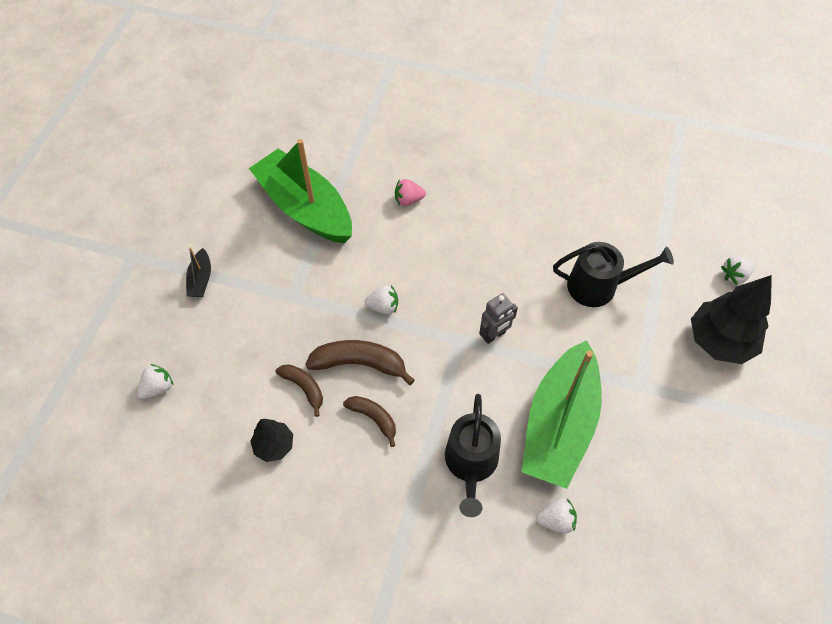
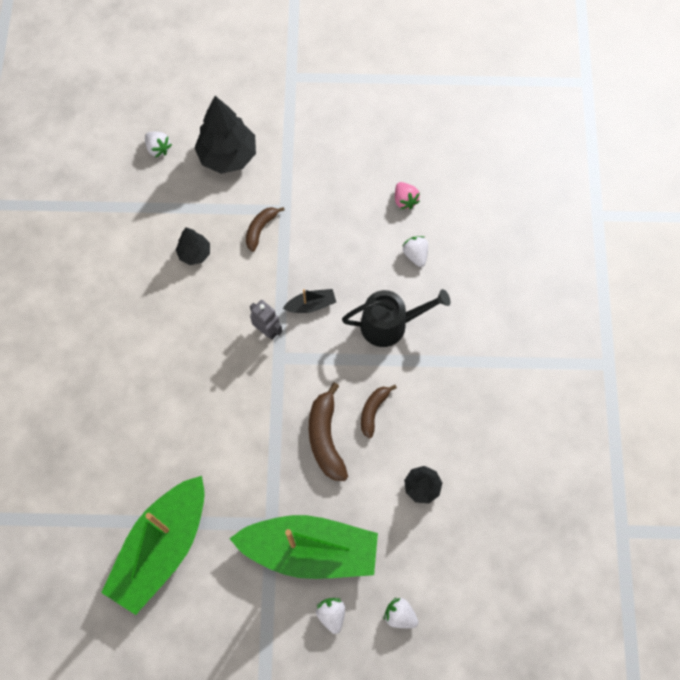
camera: 105 degrees left, 10 degrees up
black boat [186,247,211,297] -> black boat moved to [283,289,336,313]
brown banana [276,364,323,417] -> brown banana moved to [246,207,284,252]
white strawberry [364,285,398,314] -> white strawberry moved to [316,598,345,634]
pink strawberry [395,179,426,206] -> pink strawberry moved to [395,182,420,209]
green boat [522,340,602,489] -> green boat moved to [229,515,378,579]
black watering can [553,242,674,307] -> black tree [176,227,210,265]

